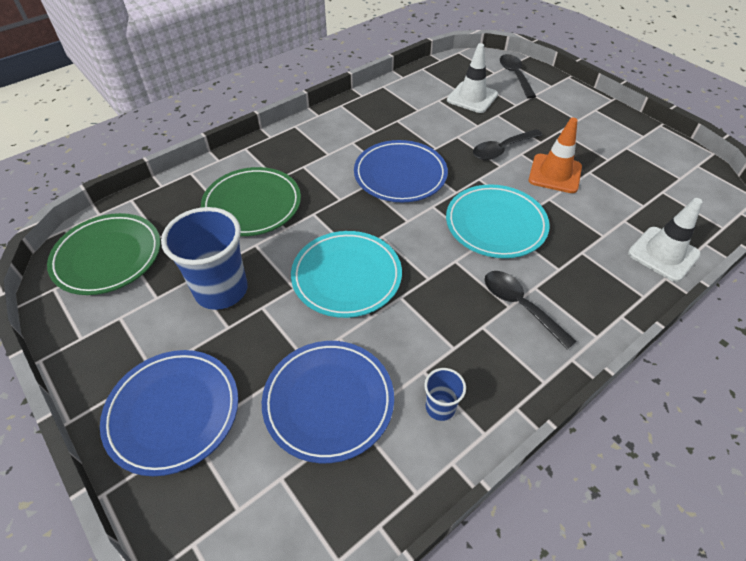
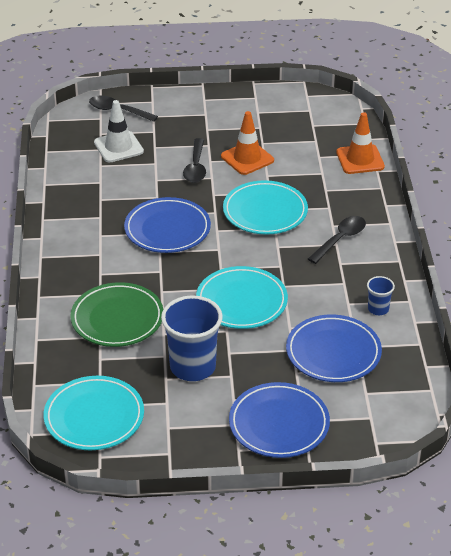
camera: 55 degrees left, 10 degrees down
green plate [47,213,160,295] -> turquoise plate [44,376,144,450]
black spoon [485,271,577,350] -> black spoon turned 135 degrees clockwise [308,216,366,264]
white traffic cone [628,198,702,282] -> orange traffic cone [336,112,385,174]

